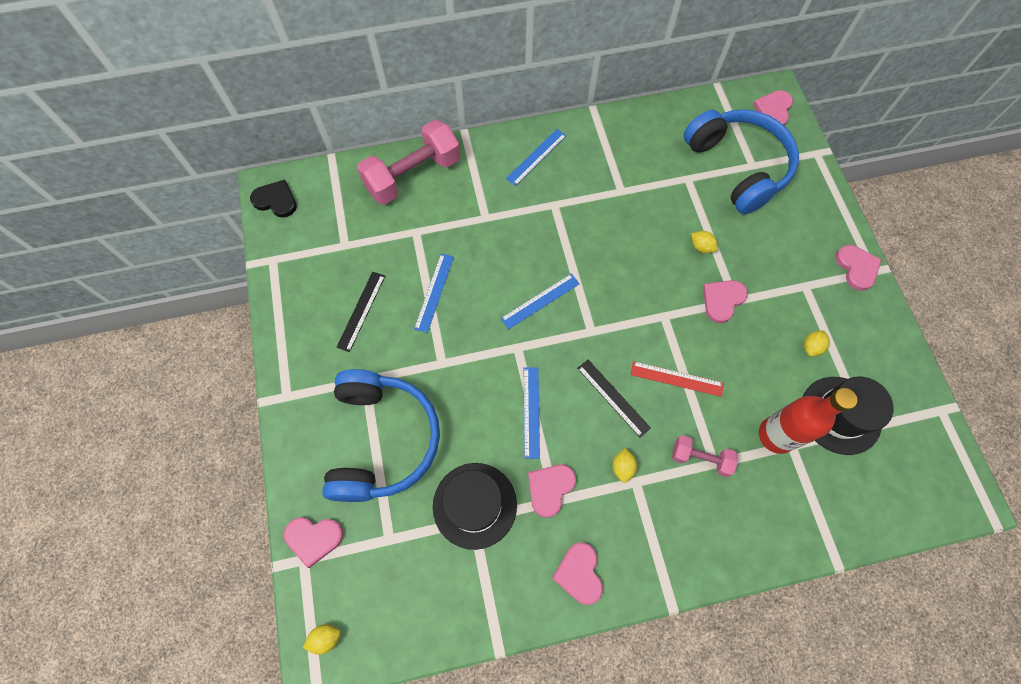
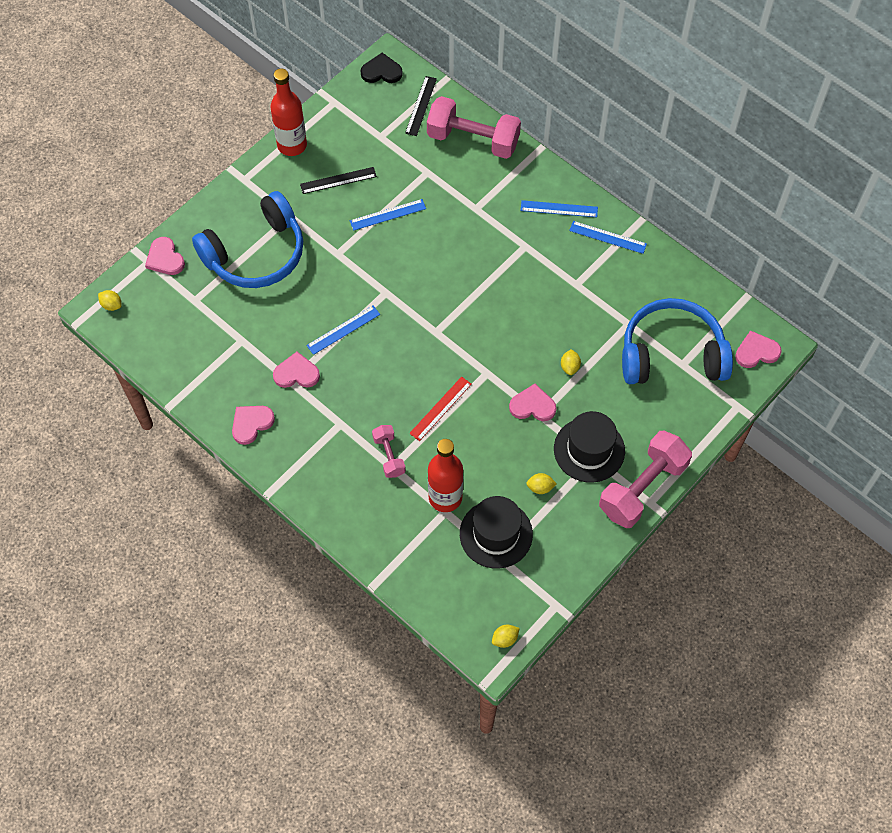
camera: 55 degrees right, 5 degrees down
black heart [250,180,297,218] -> black heart turned 75 degrees counterclockwise [360,53,403,83]
black hat [433,463,517,550] -> black hat moved to [554,411,625,483]
blue ruler [501,274,580,329] -> blue ruler moved to [569,221,647,254]
black ruler [577,360,651,437] -> black ruler moved to [405,76,437,136]
yellow lemon [613,448,637,483] -> yellow lemon moved to [492,625,520,648]
red ruler [631,361,724,397] -> red ruler turned 60 degrees clockwise [409,377,471,441]
blue headphones [684,109,799,214] -> blue headphones turned 120 degrees counterclockwise [622,298,733,384]
pink heart [835,245,882,291] -> pink dumbbell [599,431,692,528]
none -> red bottle [270,69,307,156]

